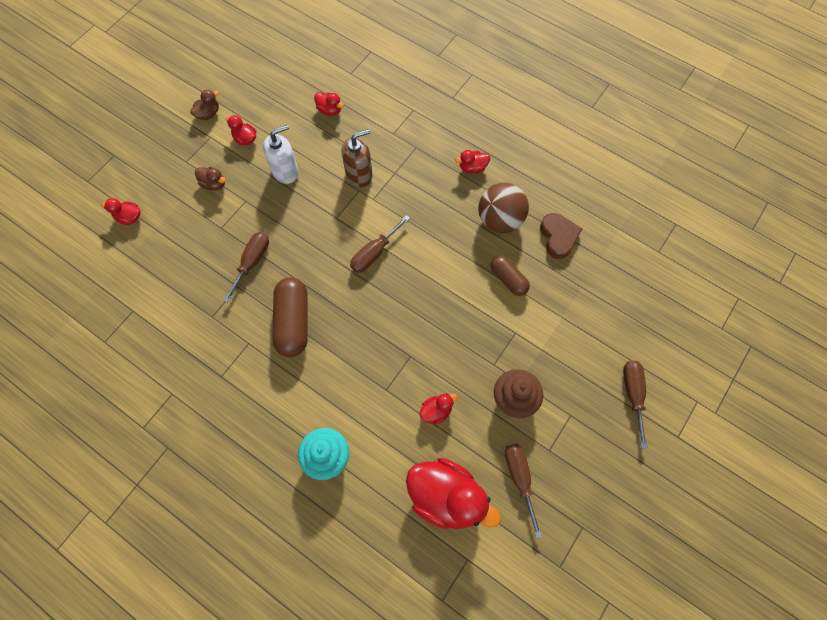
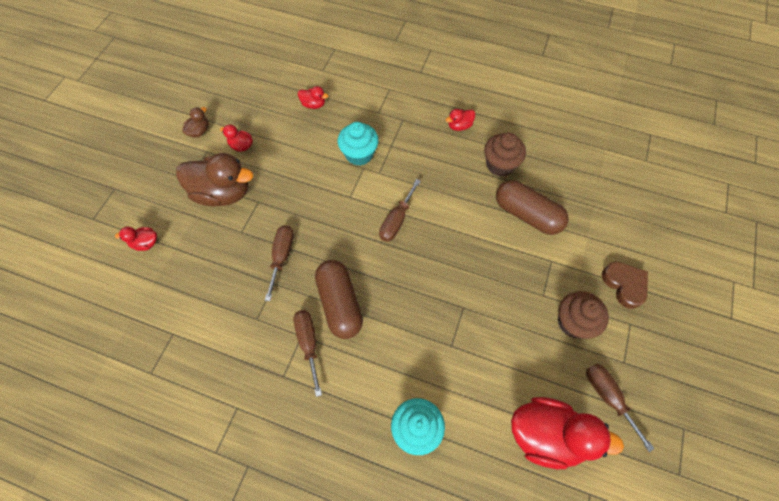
camera: 15 degrees left, 5 degrees down
brown duck [195,167,226,191] -> brown duck [176,153,253,206], size x2.20
white soap dispenser [263,125,299,184] -> none
brown soap dispenser [341,129,372,187] -> turquoise cupcake [338,122,379,166]
red duck [420,393,458,425] -> none
brown ball [478,182,529,233] -> brown cupcake [484,133,526,177]
brown capsule [491,256,530,296] -> brown capsule [496,180,569,235], size x1.65
brown heart [540,213,582,259] -> brown heart moved to [602,262,648,309]
brown screwdriver [623,361,647,448] -> brown screwdriver moved to [294,310,322,397]

